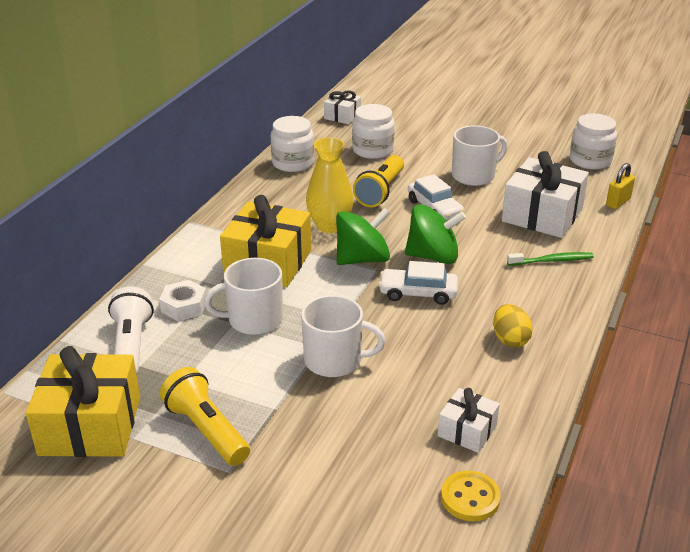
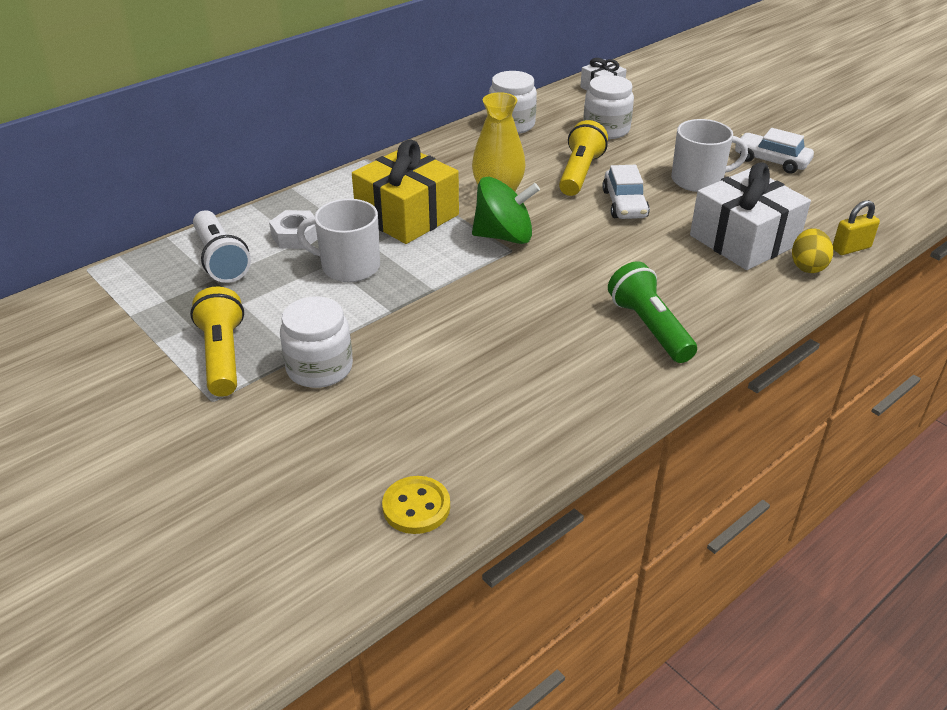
camera: 25 degrees right, 5 degrees up
yellow gift [26,346,140,457] -> none
white flashlight [108,287,154,374] -> white flashlight turned 135 degrees clockwise [193,210,251,283]
white mug [301,295,386,377] -> none
yellow flashlight [353,155,404,207] -> yellow flashlight turned 150 degrees clockwise [559,120,608,196]
white car [378,261,458,305] -> white car moved to [735,128,814,174]
green spinning top [405,204,466,264] -> none
white gift [438,388,500,453] -> none
yellow egg [493,304,533,347] -> yellow egg moved to [792,228,833,273]
green toothbrush [507,252,594,266] -> none
white jar [570,113,617,170] -> white jar moved to [280,296,353,388]
none -> green flashlight [608,261,697,363]

